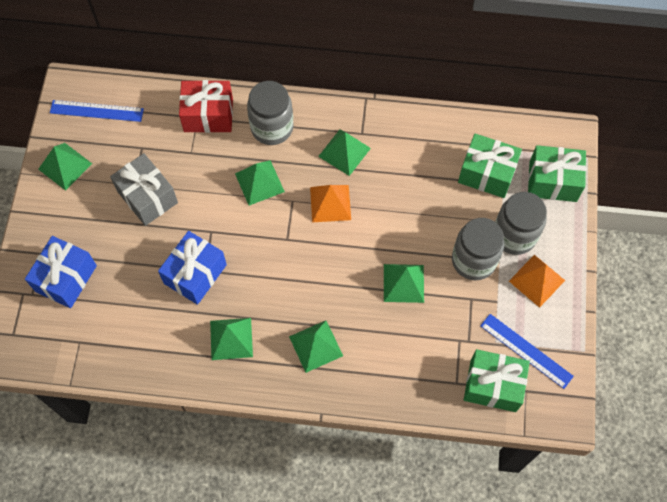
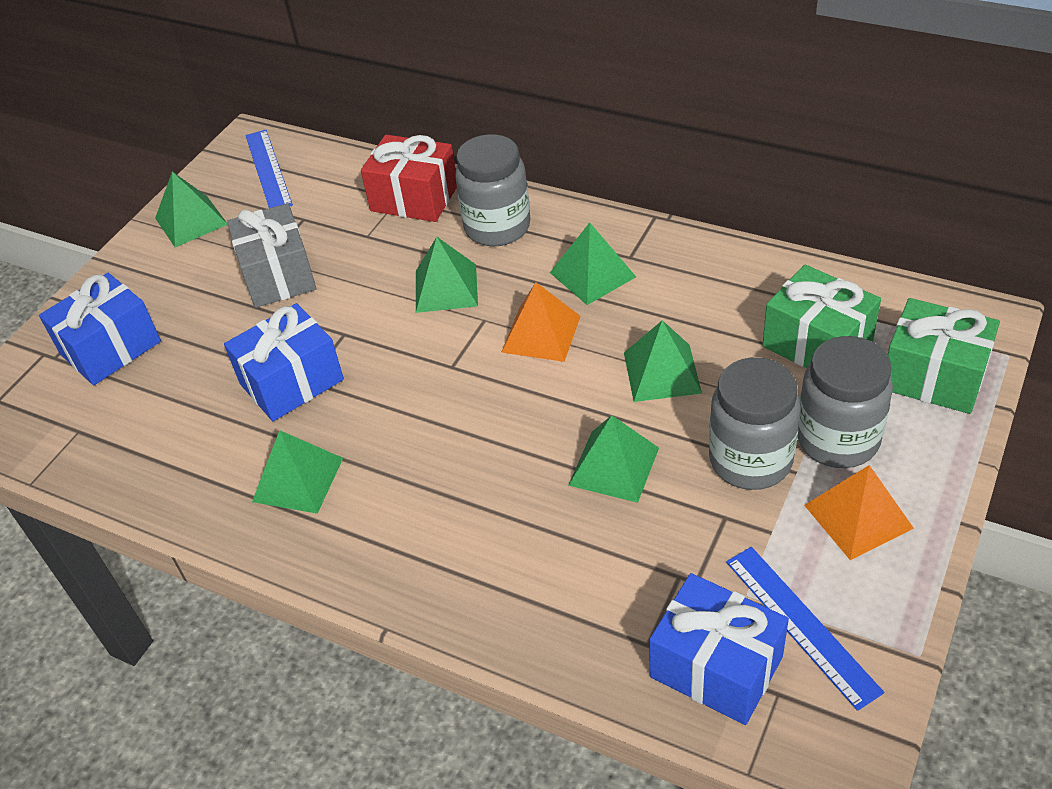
camera: 25 degrees right, 20 degrees down
blue ruler [50,100,144,122] -> blue ruler turned 45 degrees clockwise [245,130,293,208]
green pyramid [289,321,343,373] -> green pyramid moved to [624,320,702,402]
green gift [464,349,530,412] -> blue gift [649,573,789,725]

